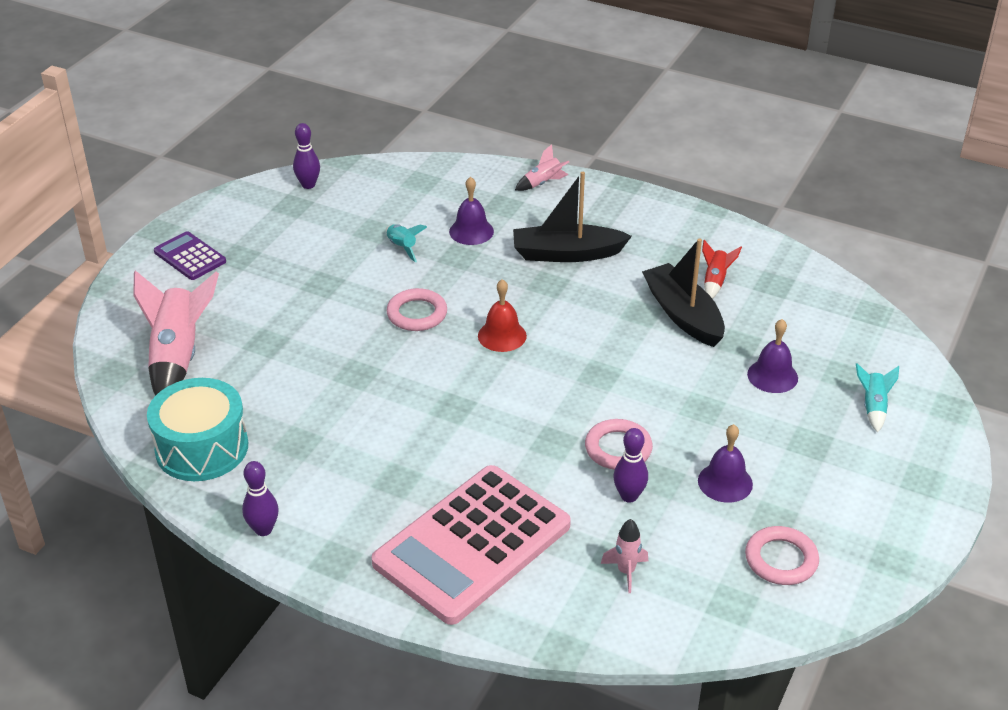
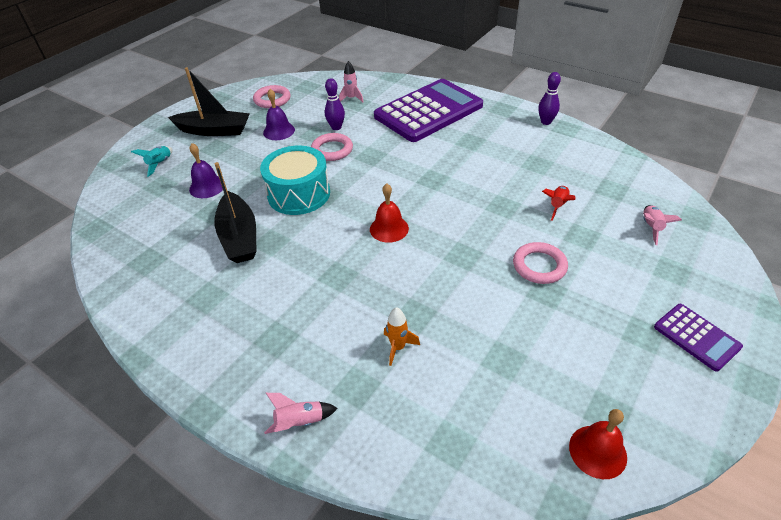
camera: 170 degrees left, 5 degrees up
pink rocket [133,270,219,396] -> pink rocket [643,205,682,245], size x0.49
turquoise drum [147,378,248,481] -> turquoise drum moved to [260,146,330,215]
purple bowling pin [293,123,320,189] -> red bell [569,409,627,479]
pink calculator [372,465,571,625] -> purple calculator [374,79,483,142]
turquoise rocket [386,224,427,262] -> none
pink ring [386,288,447,331] -> pink ring moved to [513,242,568,284]
purple bell [449,177,494,245] -> orange rocket [384,307,420,366]
black boat [513,172,632,262] -> black boat moved to [168,67,250,136]
red rocket [702,240,742,299] -> red rocket moved to [542,186,575,221]

